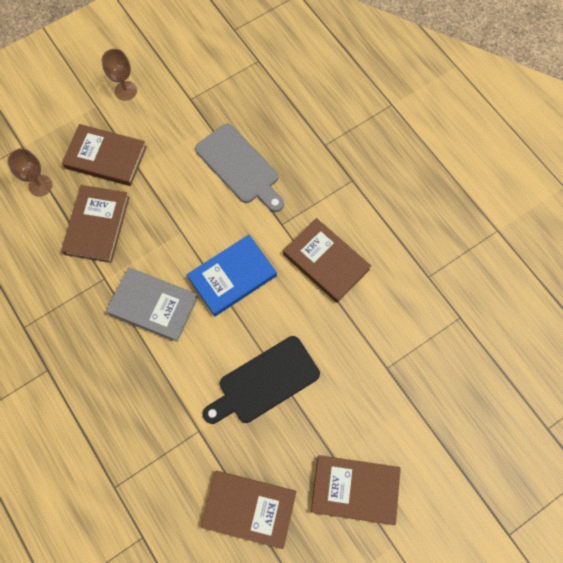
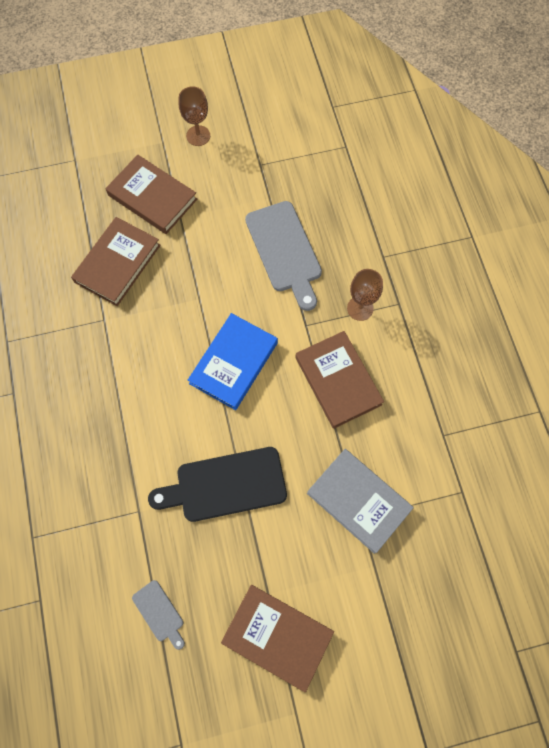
camera: 20 degrees right, 0 degrees up
brown goblet [7,149,52,197] -> brown goblet moved to [347,269,383,321]
grey book [106,267,198,342] -> grey book moved to [307,449,414,554]
blue book [187,235,277,316] -> blue book turned 45 degrees counterclockwise [188,313,278,410]
brown book [201,471,296,549] -> grey cutting board [132,580,185,650]

